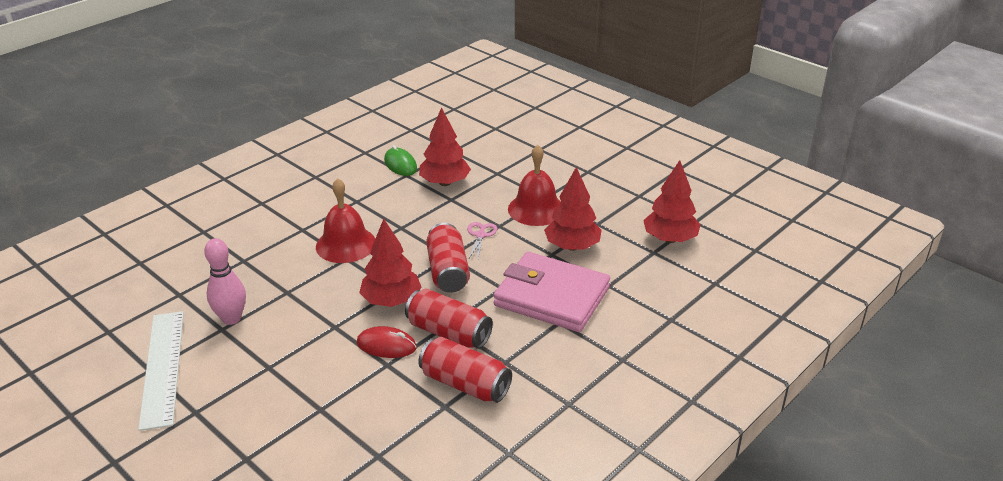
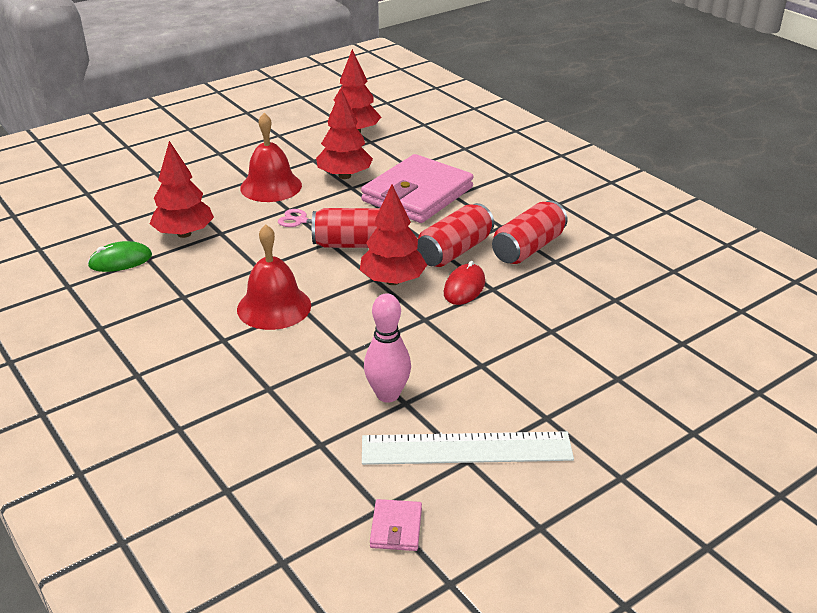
camera: 80 degrees left, 0 degrees up
none -> pink wallet [370,499,422,551]

